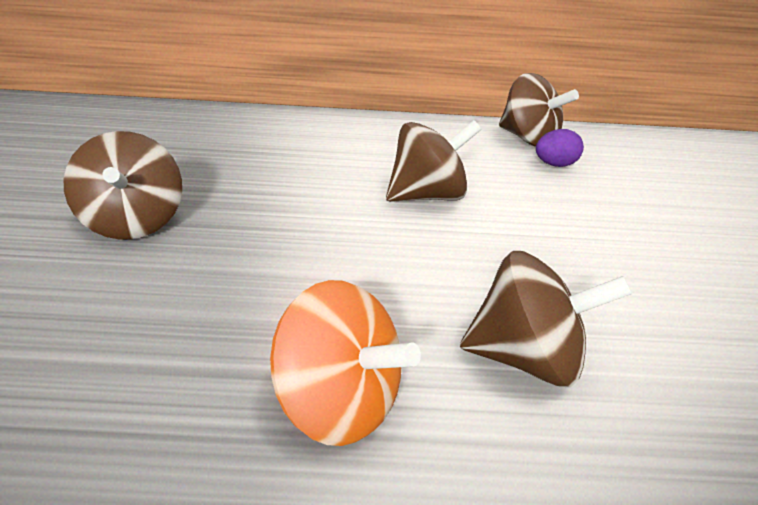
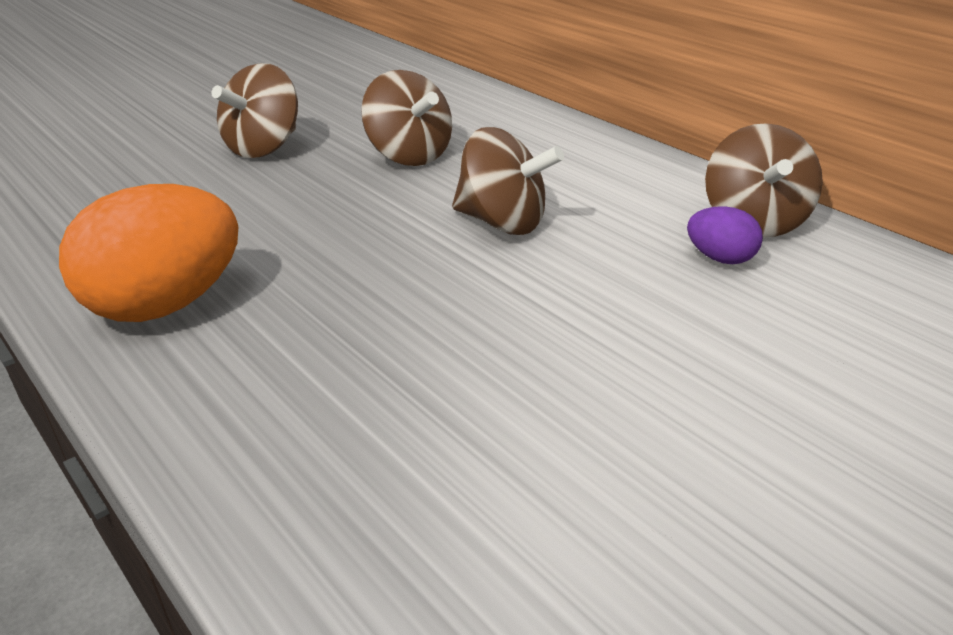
camera: 50 degrees right, 0 degrees up
orange spinning top [270,280,421,446] -> orange egg [59,184,238,322]
brown spinning top [460,251,632,387] -> brown spinning top moved to [362,70,452,166]

